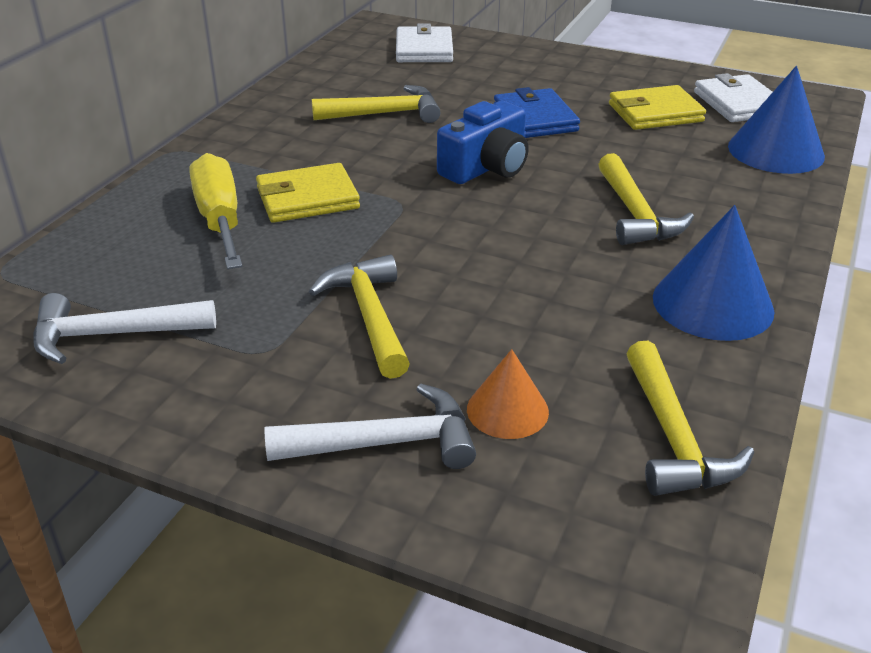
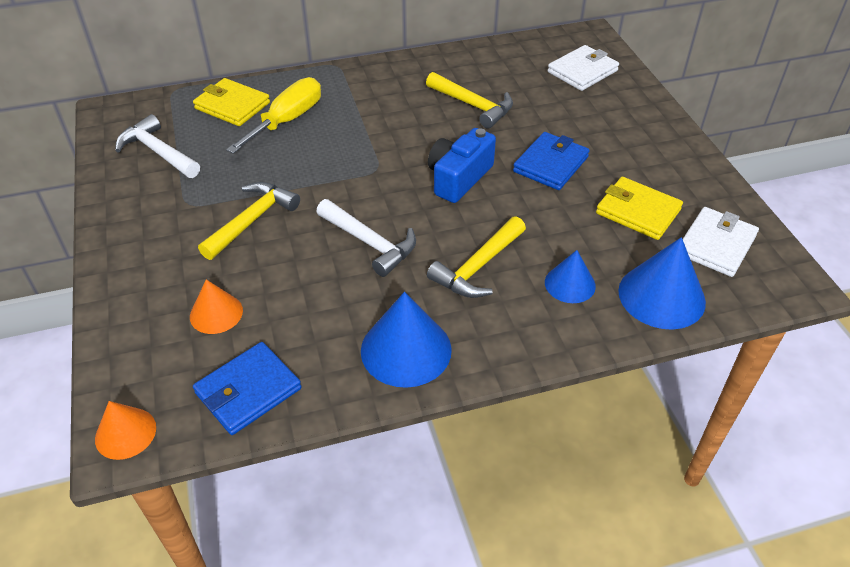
camera: 50 degrees right, 10 degrees up
yellow wallet [256,163,360,223] -> yellow wallet moved to [193,78,270,126]
white hammer [265,383,476,469] -> white hammer moved to [316,199,416,277]
blue camera [437,101,529,184] -> blue camera turned 120 degrees clockwise [428,128,496,203]
yellow hammer [626,341,754,496] -> blue wallet [193,342,302,435]
none -> orange cone [95,401,156,460]
none -> blue cone [545,250,596,303]

